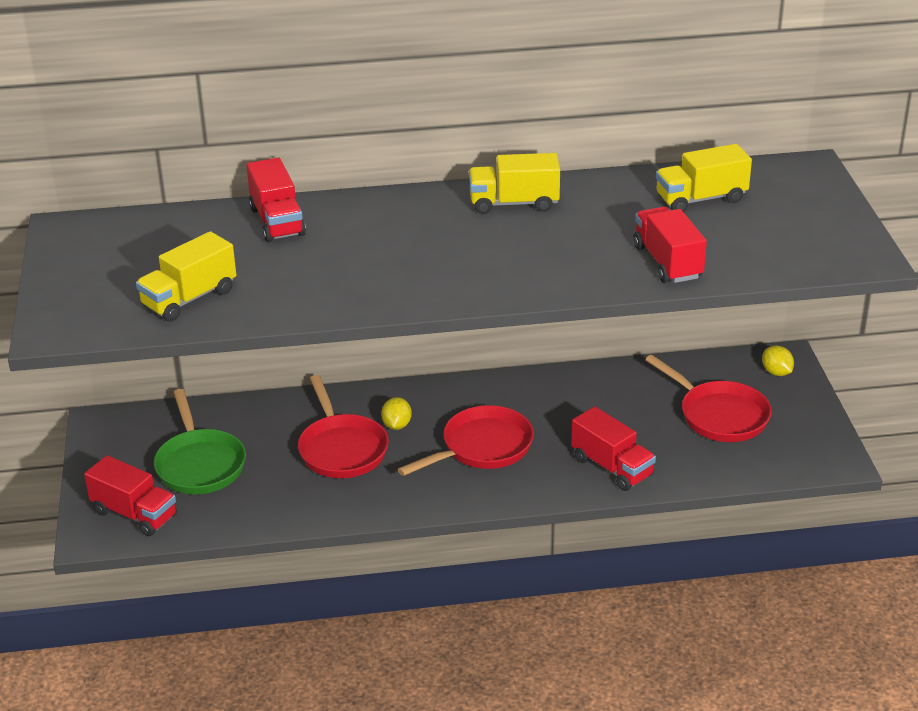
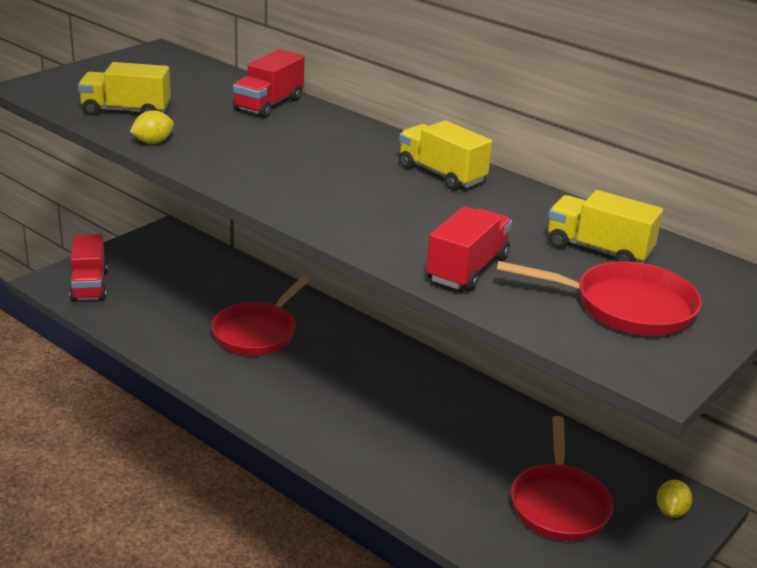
camera: 45 degrees right, 5 degrees down
green pan [154,389,246,494] -> none
yellow lemon [381,397,412,430] -> yellow lemon moved to [130,110,174,144]
red pan [398,405,534,476] -> red pan moved to [496,261,702,336]
red truck [571,406,656,491] -> none

